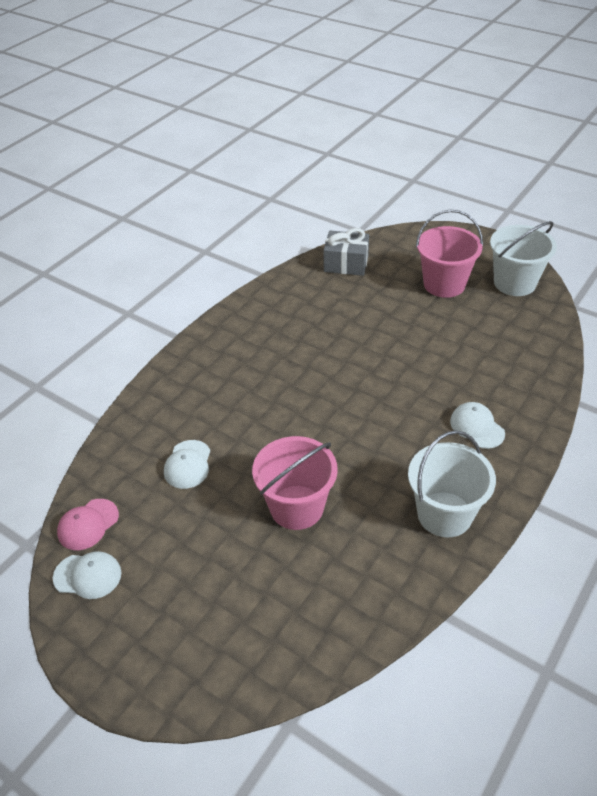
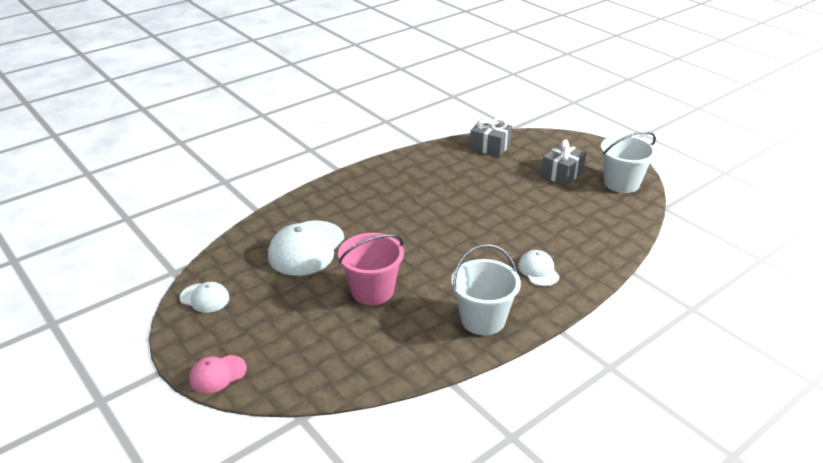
camera: 15 degrees right, 10 degrees down
pink cap [57,499,119,550] -> pink cap moved to [189,355,247,394]
white cap [164,440,210,489] -> white cap [268,221,344,276], size x1.88
pink bucket [416,209,483,298] -> grey gift [541,140,587,186]

